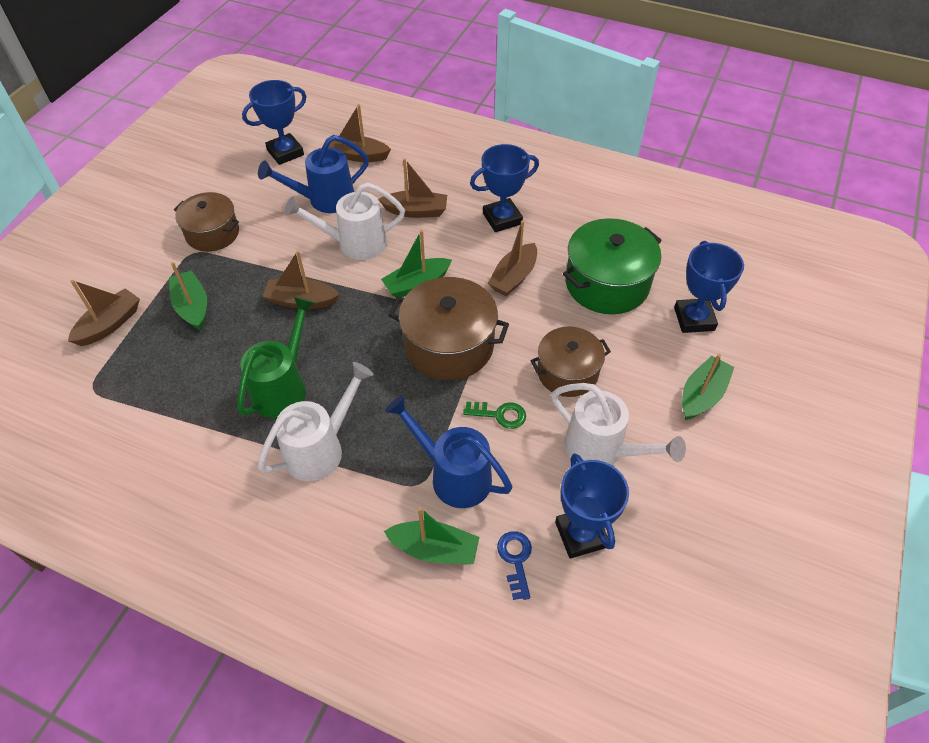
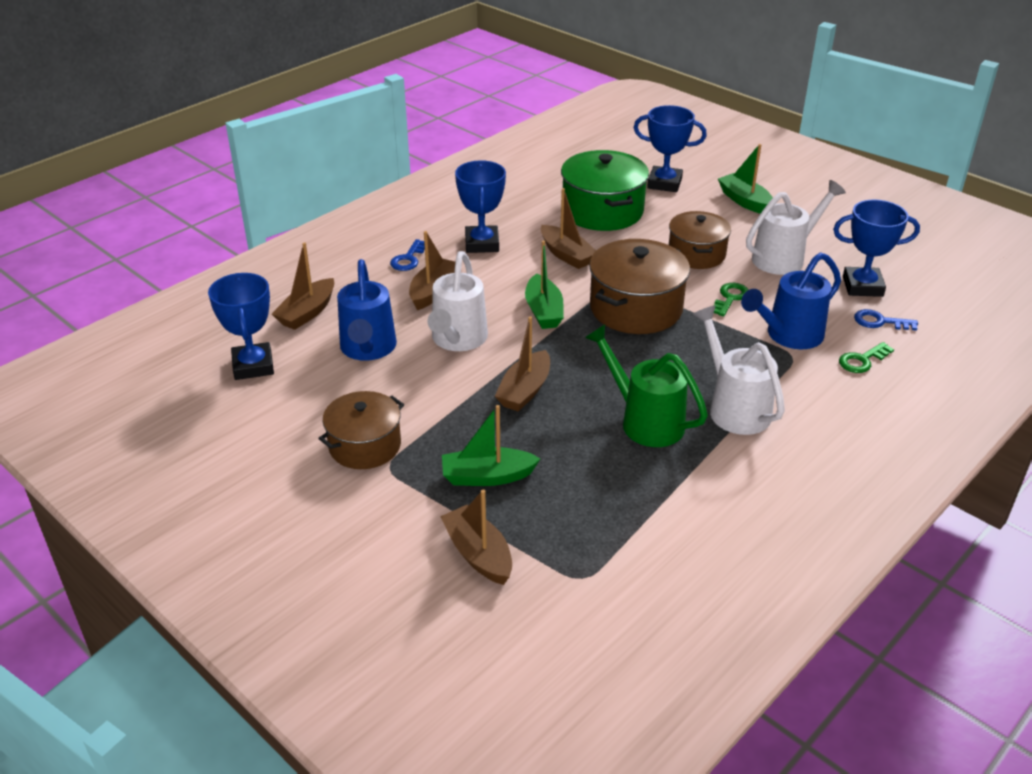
camera: 70 degrees left, 15 degrees down
green boat [384,507,479,564] -> green key [839,342,894,373]
none -> blue key [390,239,425,271]

